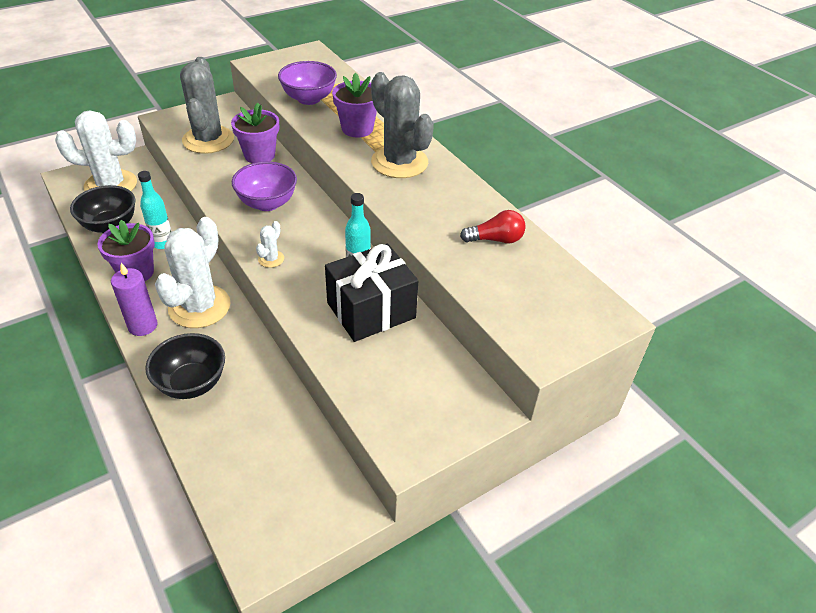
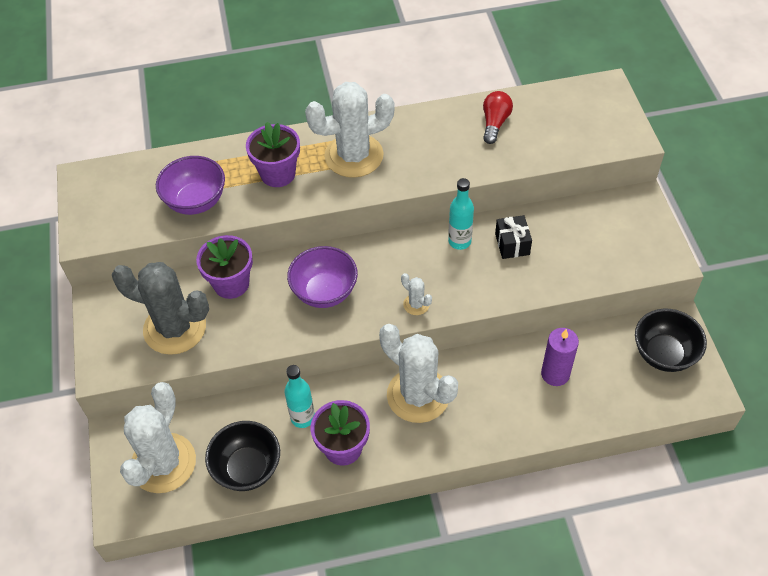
camera: 65 degrees left, 10 degrees up
purple candle [111,263,157,336] -> purple candle moved to [541,328,579,386]
black bowl [145,333,225,399] -> black bowl moved to [635,309,707,372]
black gift [325,244,418,342] -> black gift [495,215,532,259], size x0.51
grey cactus [371,72,434,178] -> white cactus [305,82,395,178]

